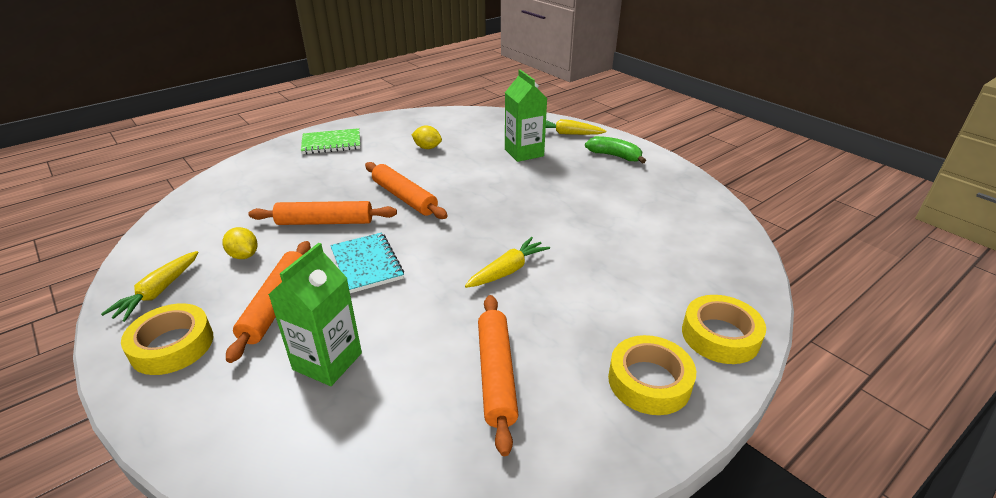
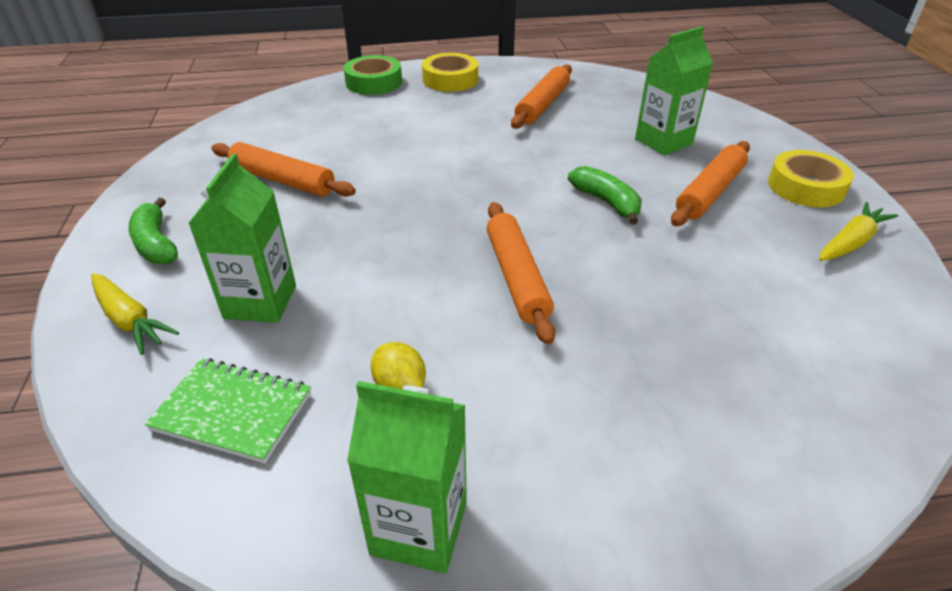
camera: 150 degrees left, 5 degrees up
yellow lemon [223,227,257,259] -> none
orange rolling pin [248,201,397,225] -> orange rolling pin moved to [211,142,356,197]
green notebook [301,128,360,154] -> green notebook moved to [145,358,311,463]
turquoise notebook [330,232,404,293] -> green banana [568,166,642,225]
yellow carrot [465,237,550,288] -> none
yellow tape [682,295,766,364] -> green tape [344,55,402,95]
none -> green carton [347,381,467,573]

